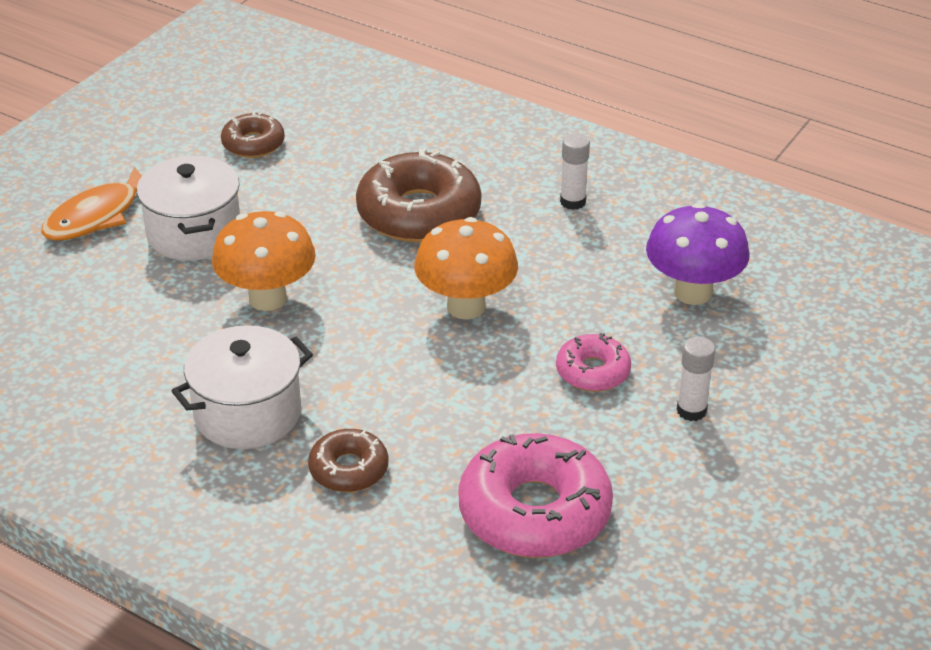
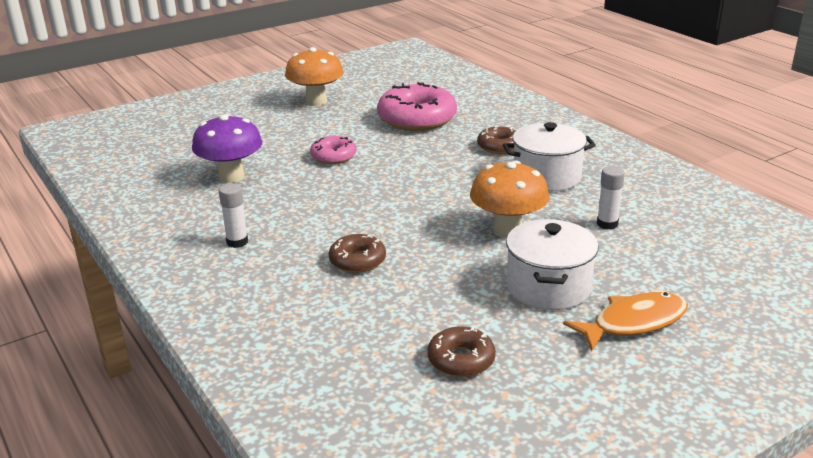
camera: 155 degrees left, 10 degrees down
brown donut [356,148,481,242] -> brown donut [329,234,386,273], size x0.54
orange mushroom [414,217,518,320] -> orange mushroom moved to [285,47,344,106]
white glue stick [677,337,715,421] -> white glue stick moved to [597,166,625,230]

